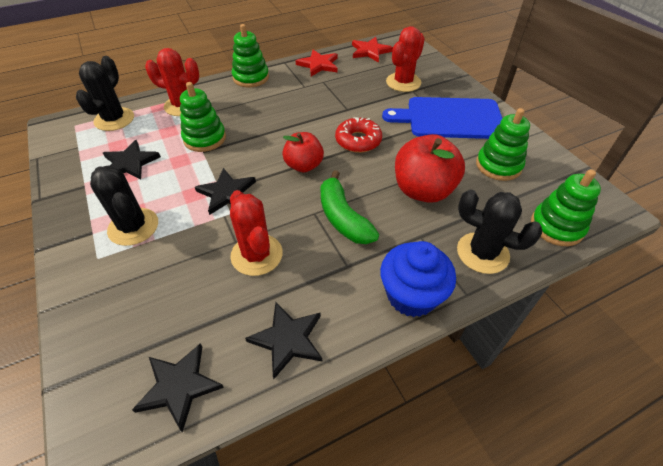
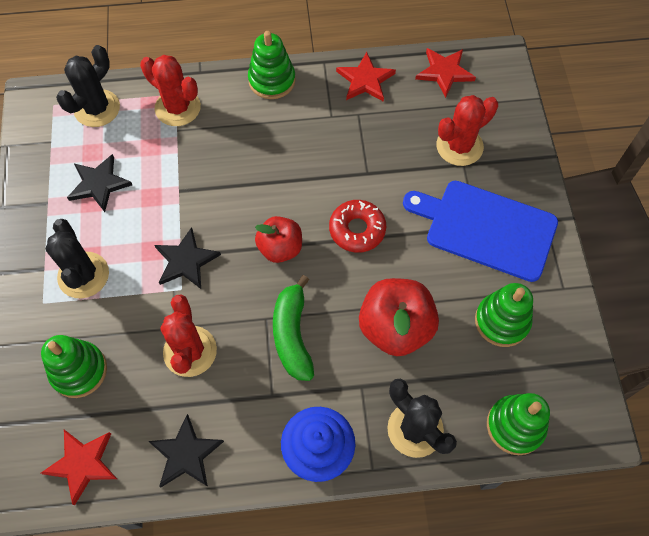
camera: 20 degrees right, 15 degrees up
black star [132,343,224,432] -> red star [41,430,117,505]
green stacking toy [180,82,226,152] -> green stacking toy moved to [41,335,107,398]

